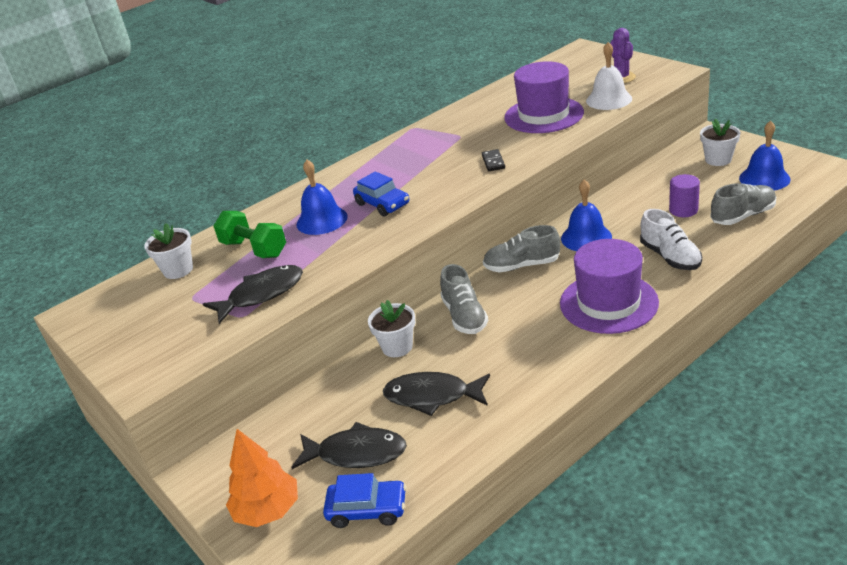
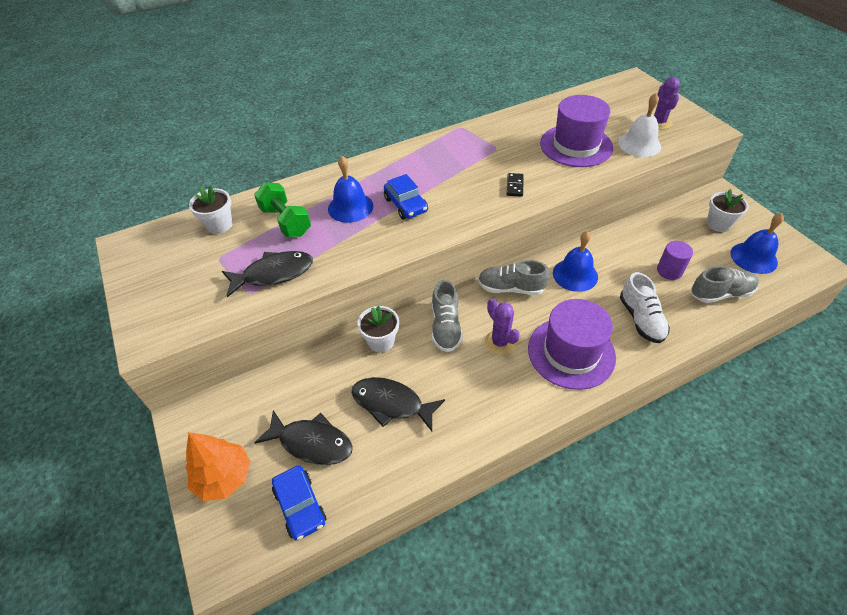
camera: 10 degrees right, 15 degrees up
blue car [323,473,406,528] -> blue car turned 45 degrees clockwise [272,466,327,541]
none -> purple cactus [485,298,520,355]

